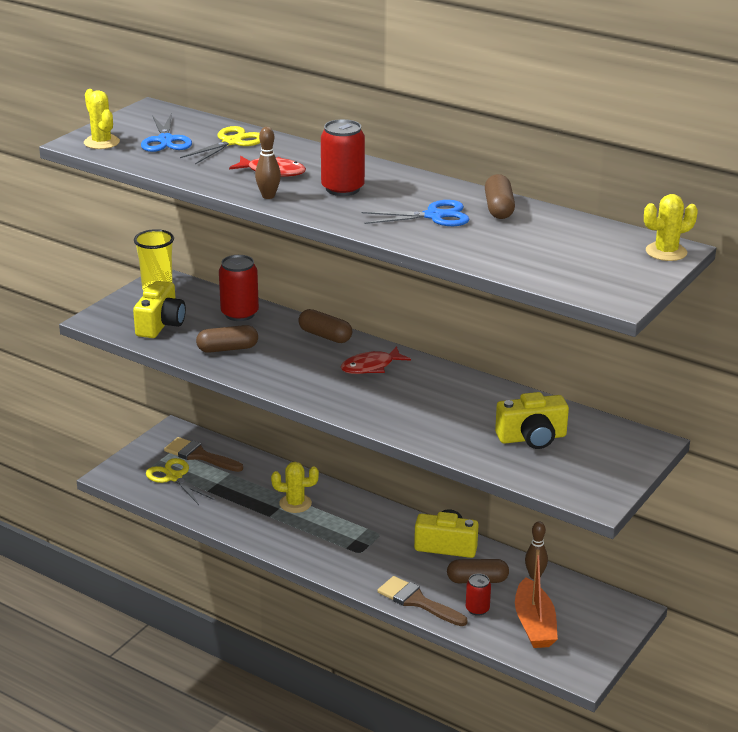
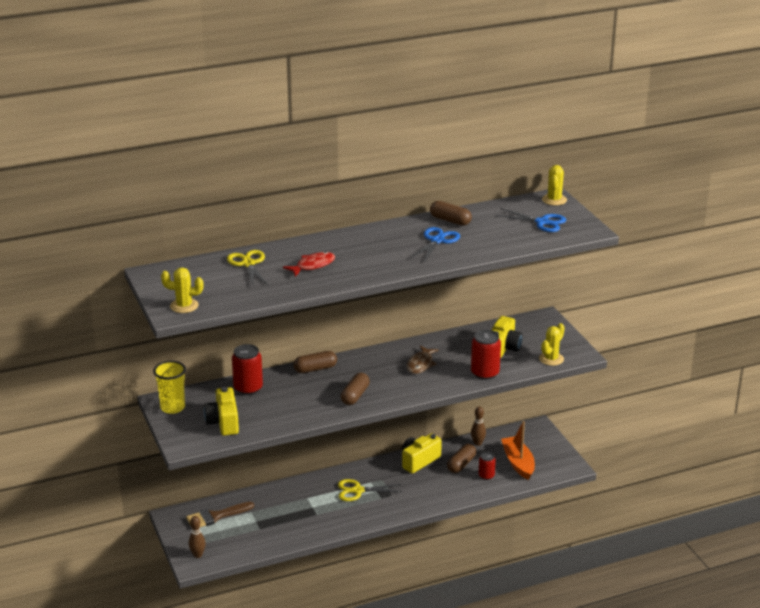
camera: 55 degrees left, 0 degrees up
yellow camera [133,281,186,338] -> yellow camera turned 150 degrees counterclockwise [204,387,239,436]
blue scissors [141,113,192,152] -> blue scissors moved to [496,208,566,232]
yellow scissors [146,458,214,505] -> yellow scissors moved to [338,479,403,501]
brown capsule [196,325,258,353] -> brown capsule moved to [341,373,370,405]
brown bowling pin [255,127,281,199] -> brown bowling pin moved to [189,516,206,558]
yellow cactus [271,462,319,513] -> yellow cactus moved to [539,323,565,366]
red can [321,119,365,196] -> red can moved to [471,330,501,380]
red fish [341,346,411,374] -> none
brown brush [378,576,467,626] -> none
orange boat [515,549,558,648] -> orange boat turned 135 degrees counterclockwise [501,421,535,480]
none -> brown fish [407,346,439,374]

